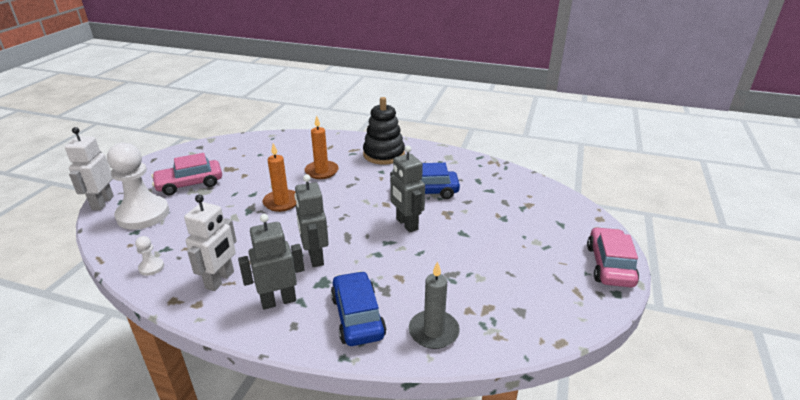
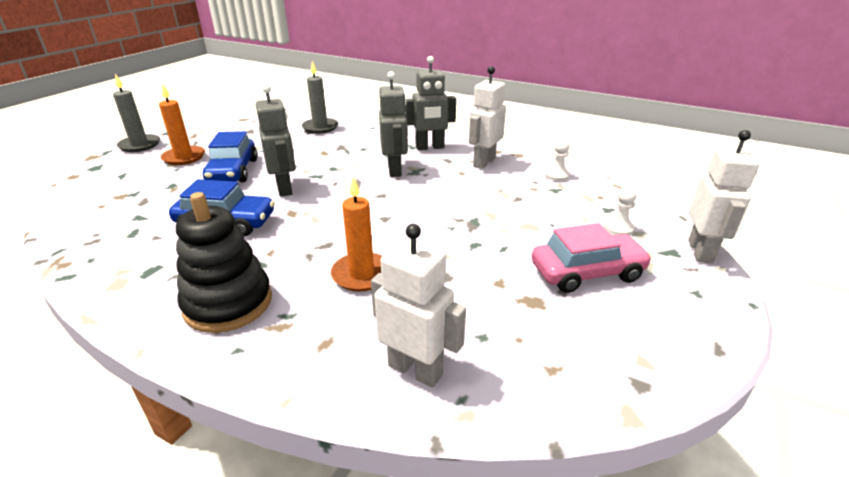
camera: 170 degrees left, 0 degrees up
white pawn [107,143,169,230] -> white pawn [604,187,637,236], size x0.42
orange candle [263,143,296,212] -> orange candle moved to [159,83,205,165]
blue car [331,271,386,346] -> blue car moved to [203,131,258,182]
pink car [587,227,639,287] -> grey candle [113,74,160,152]
none -> white robot [371,224,466,388]

